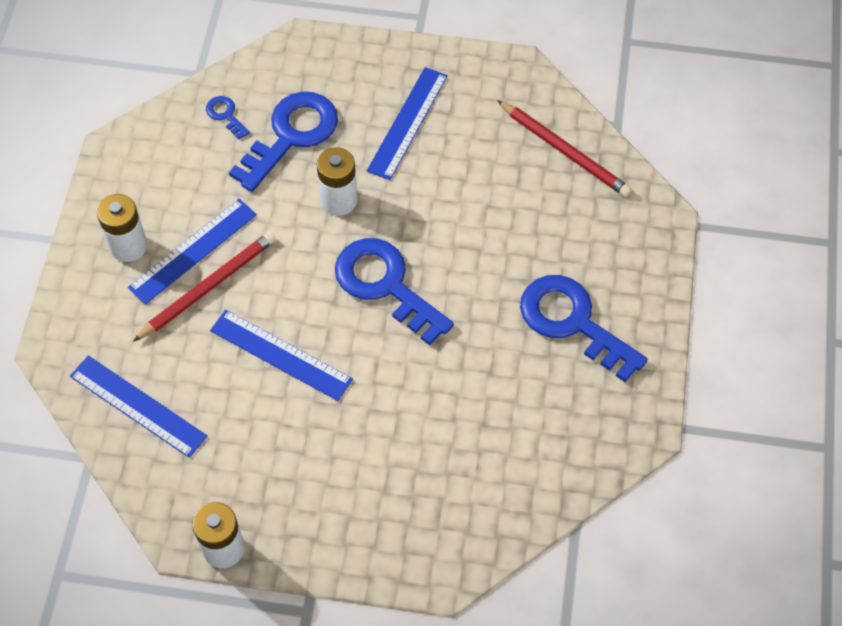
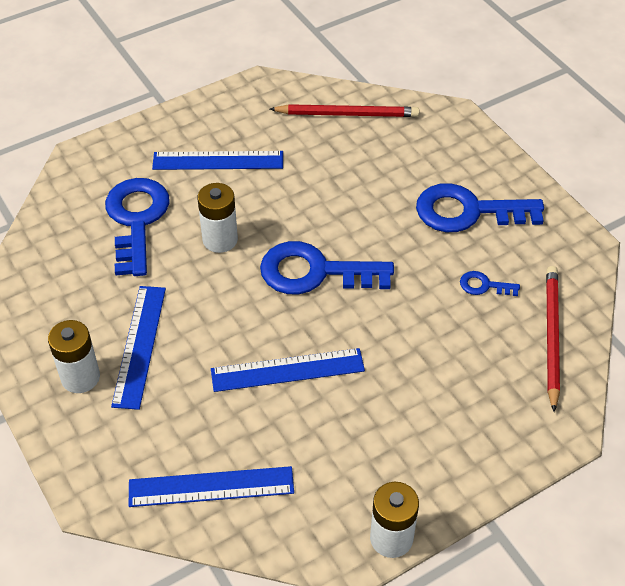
camera: 40 degrees left, 10 degrees down
red pencil [133,232,276,342] -> red pencil moved to [546,266,560,412]
blue key [206,96,250,140] -> blue key moved to [460,271,520,296]
blue ruler [367,67,448,180] -> blue ruler turned 75 degrees counterclockwise [152,151,283,170]

